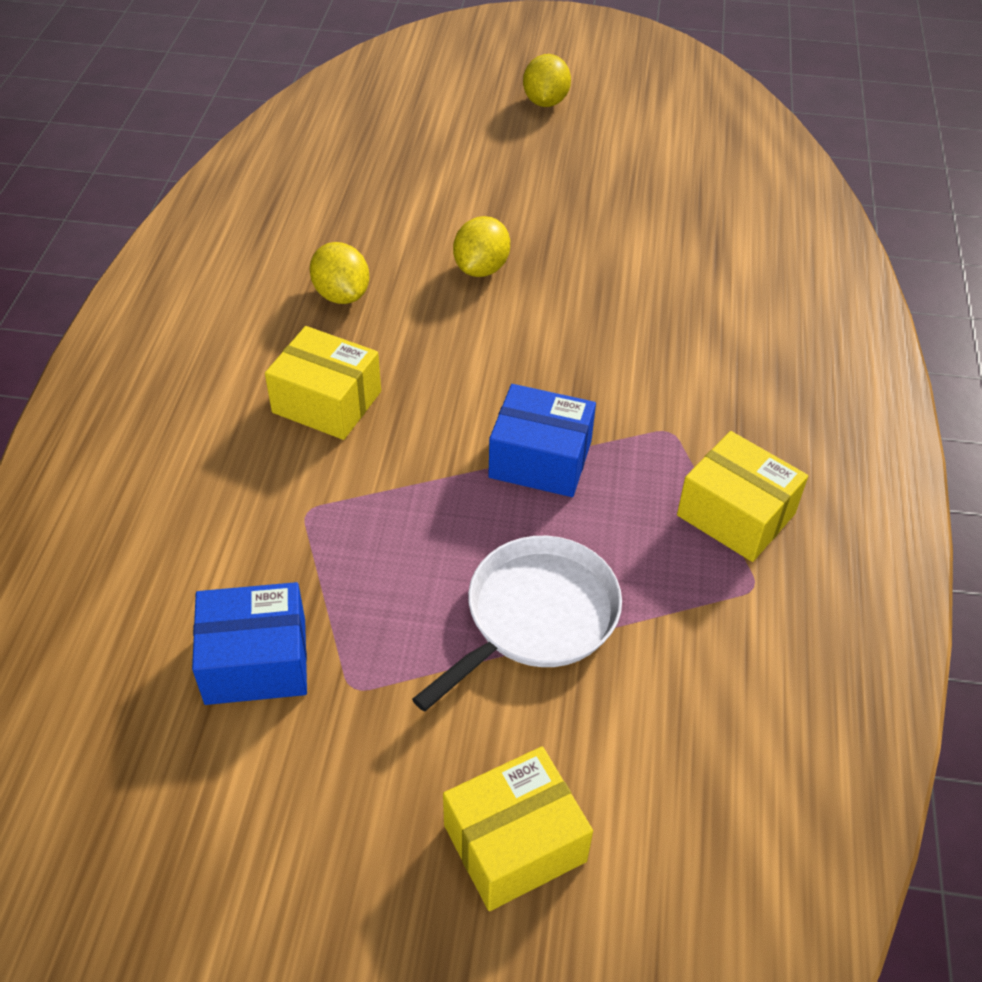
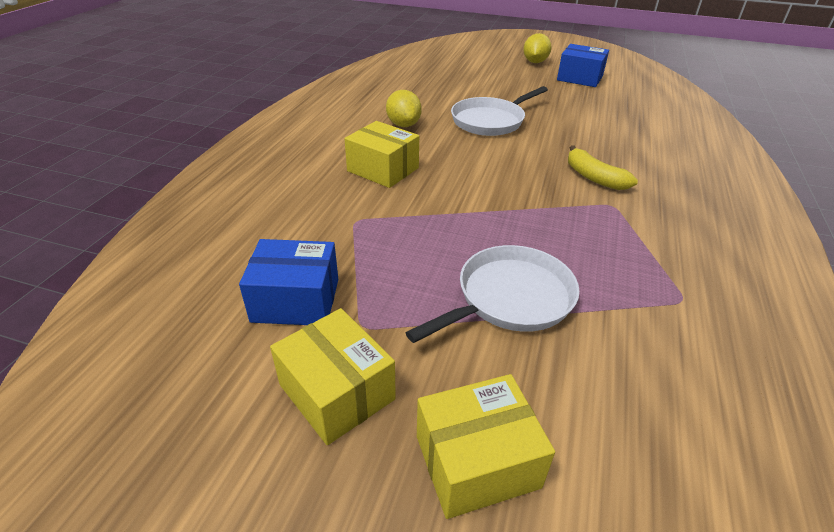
camera: 10 degrees right, 10 degrees down
yellow lemon [453,216,510,277] -> white pan [451,86,548,136]
blue box [488,384,596,497] -> blue box moved to [557,44,609,87]
yellow box [677,431,808,562] -> yellow box moved to [270,308,396,445]
none -> yellow banana [568,145,638,190]

